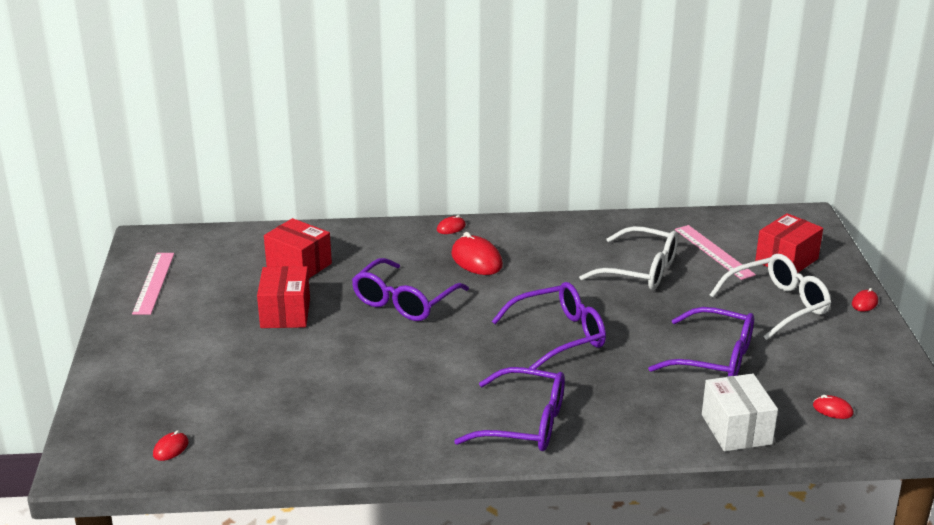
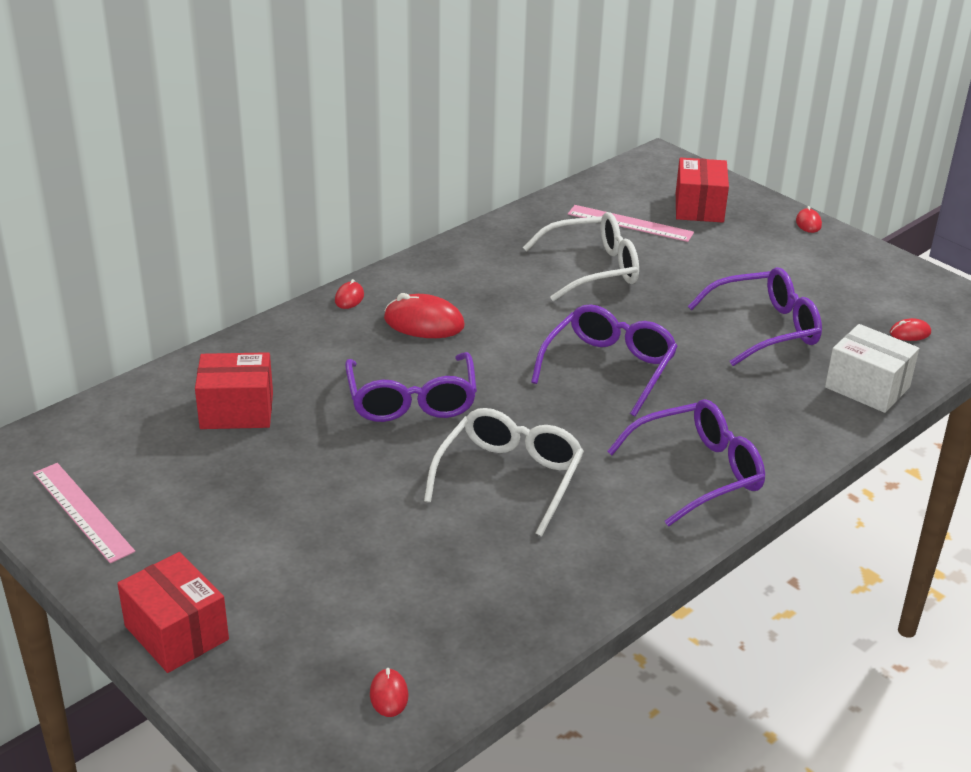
camera: 40 degrees left, 5 degrees up
red box [257,266,310,328] -> red box moved to [117,552,229,673]
white glasses [709,254,831,340] -> white glasses moved to [424,408,584,537]

